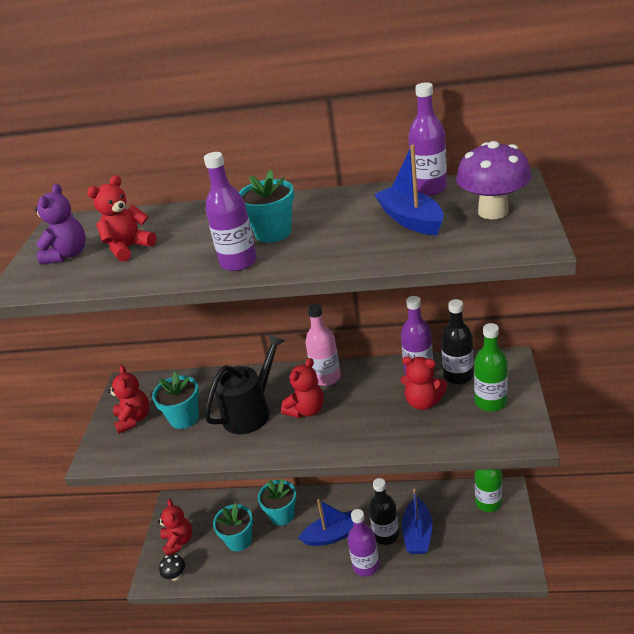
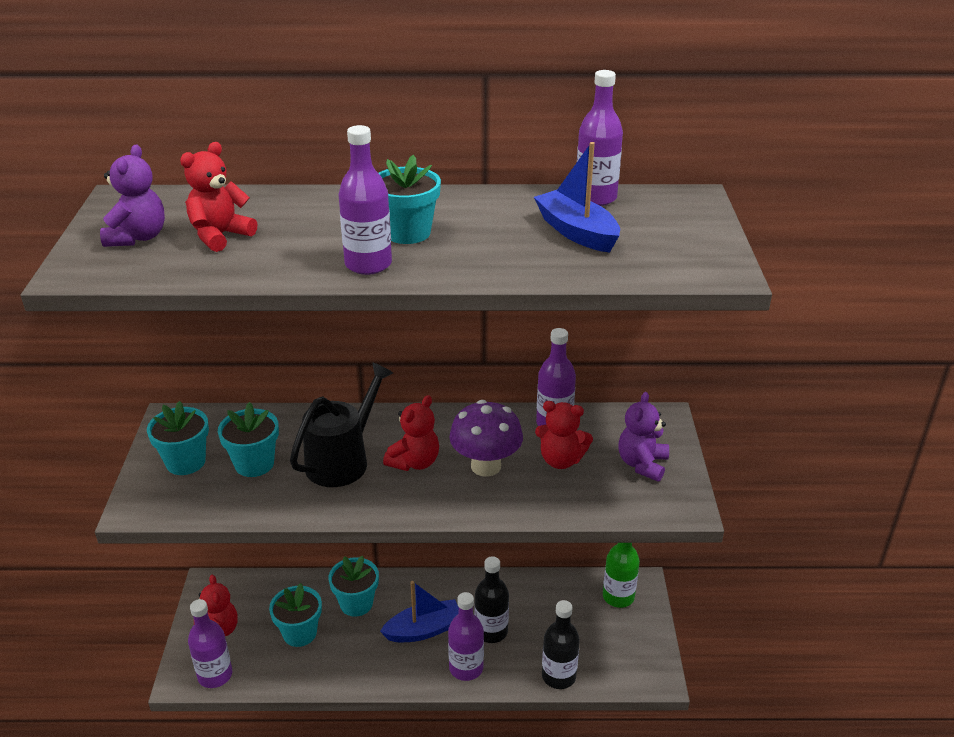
camera: 10 degrees left, 0 degrees up
red teddy bear [108,365,149,434] -> turquoise flower pot [147,401,209,475]
black mushroom [159,554,185,581] -> purple bottle [188,599,232,688]
pink bottle [305,304,341,386] -> none
blue boat [402,488,432,554] -> none
black bottle [441,299,473,384] -> black bottle moved to [542,600,580,689]
purple mushroom [456,141,532,219] -> purple mushroom moved to [449,400,523,477]
green bottle [474,323,508,411] -> purple teddy bear [618,392,669,482]

